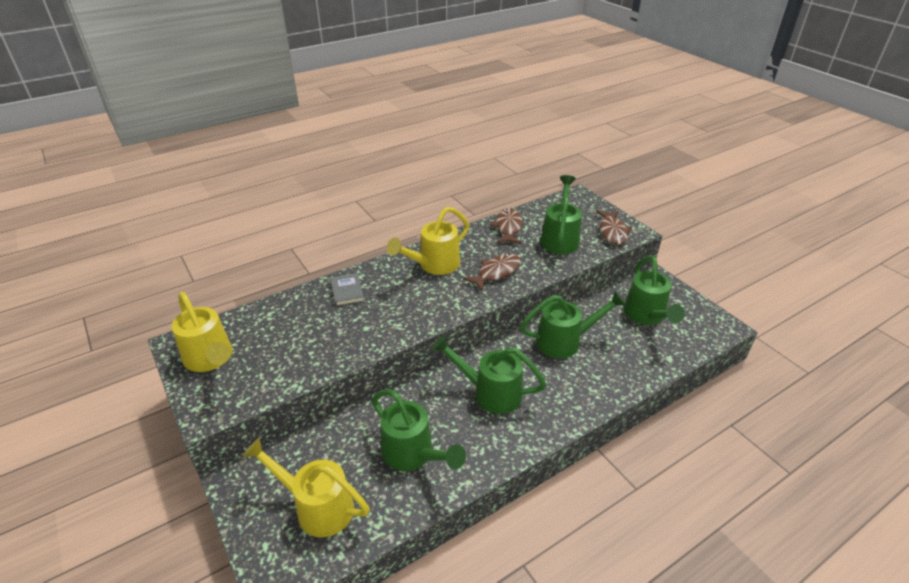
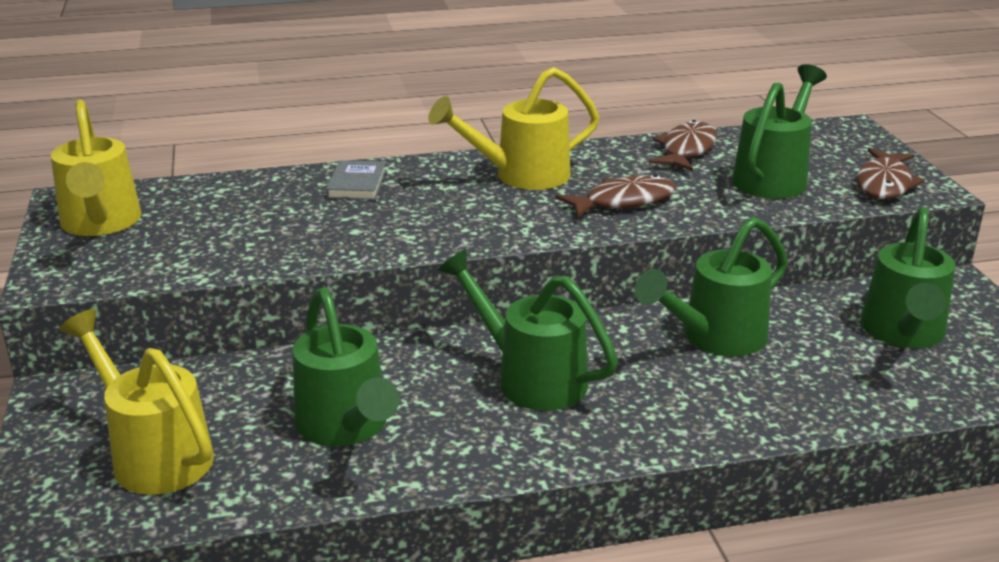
camera: 20 degrees right, 10 degrees down
green watering can [520,291,626,358] -> green watering can turned 135 degrees clockwise [635,217,788,356]

